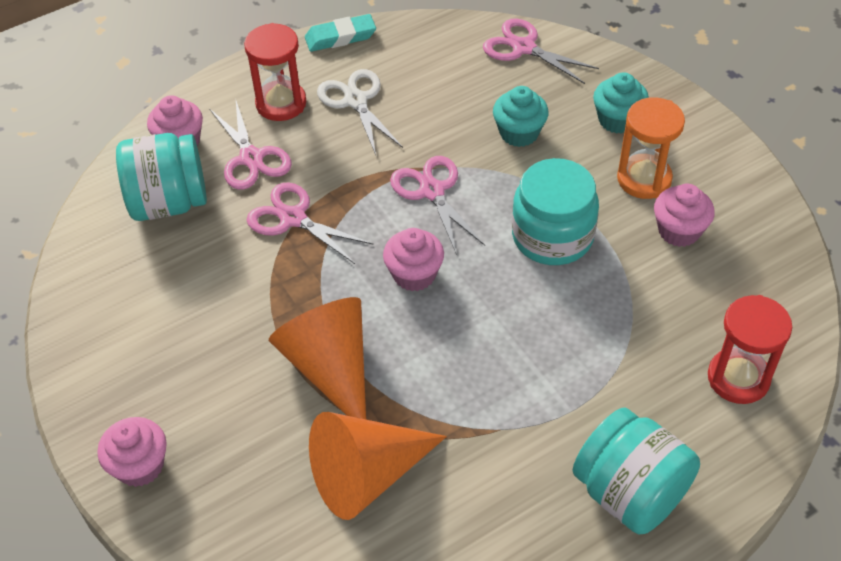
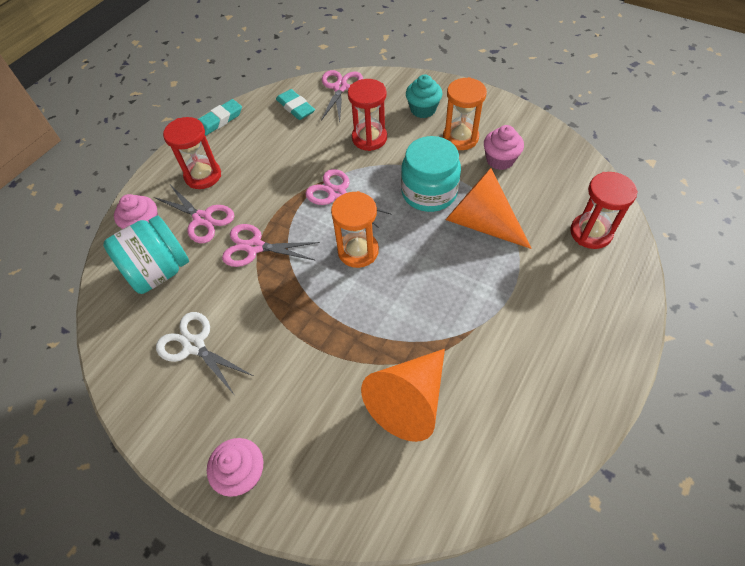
camera: 25 degrees left, 5 degrees up
orange cone [269,297,366,419] -> orange cone moved to [446,168,532,249]
white scissors [317,69,403,155] -> white scissors moved to [156,312,253,394]
pink cupcake [383,228,444,291] -> orange hourglass [331,191,379,268]
pink scissors [483,18,599,84] -> pink scissors turned 90 degrees clockwise [321,70,363,122]
turquoise cupcake [493,86,549,147] -> red hourglass [348,79,387,151]
turquoise jar [572,407,700,534] -> none
none -> turquoise eraser [276,89,315,120]

